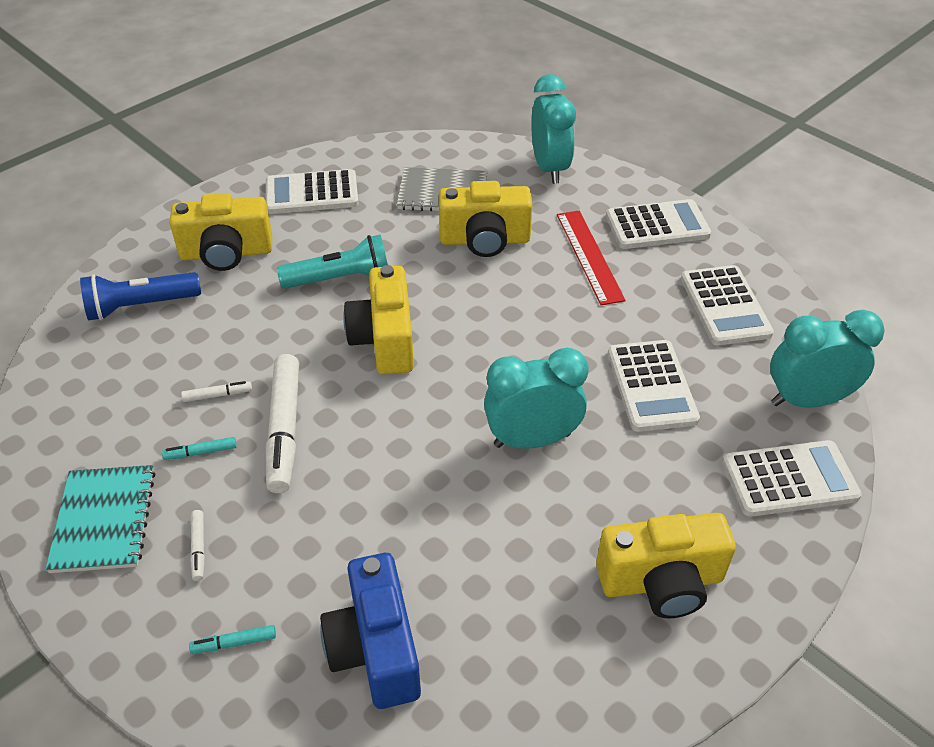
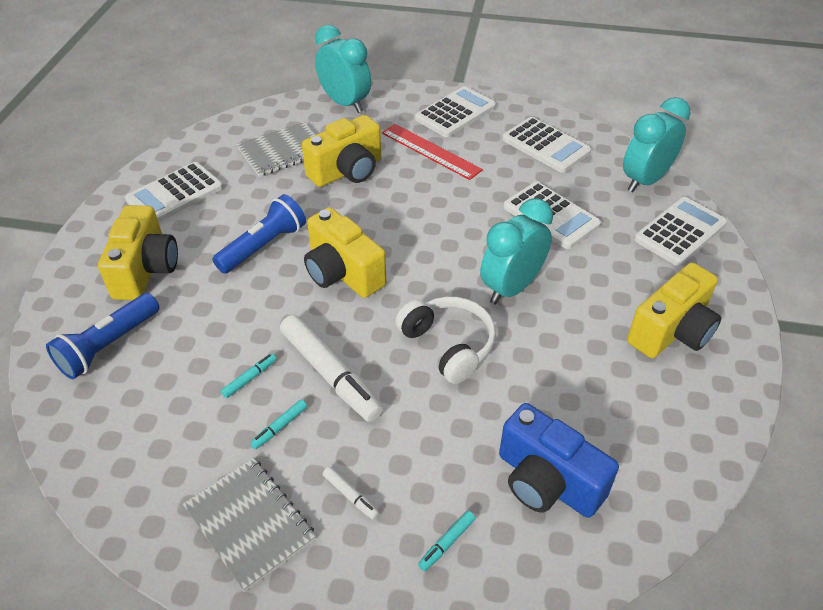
camera: 35 degrees left, 0 degrees up
turquoise notebook [45,465,155,573] -> grey notebook [183,458,316,592]
yellow camera [169,193,272,271] -> yellow camera turned 45 degrees counterclockwise [98,205,178,300]
white marker [181,381,252,402] -> turquoise marker [221,353,277,398]
turquoise flashlight [277,234,388,289] -> blue flashlight [212,194,306,274]
none -> white headphones [395,297,496,384]

